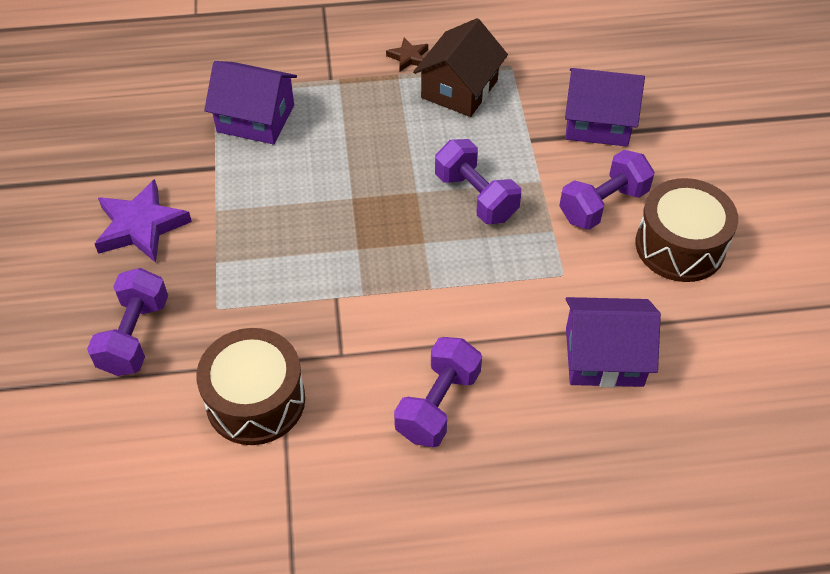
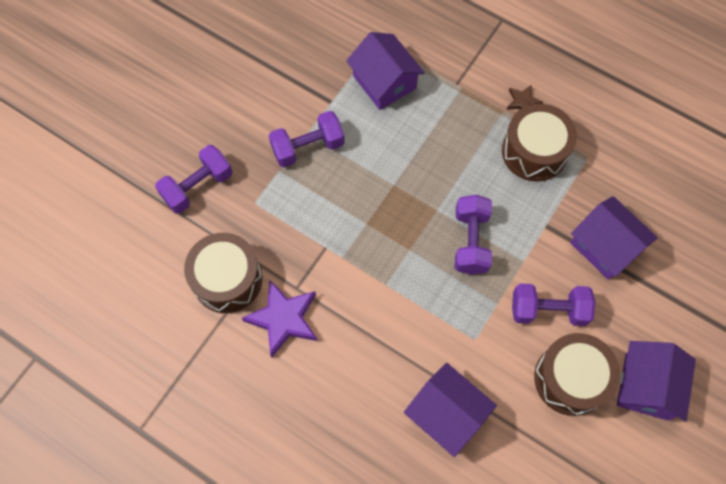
camera: 40 degrees right, 15 degrees up
purple star [95,179,192,263] -> purple star moved to [242,279,317,358]
purple dumbbell [394,337,482,447] -> purple dumbbell moved to [269,111,345,167]
brown house [413,18,508,117] -> brown drum [502,104,577,182]
none -> purple house [617,341,696,421]

